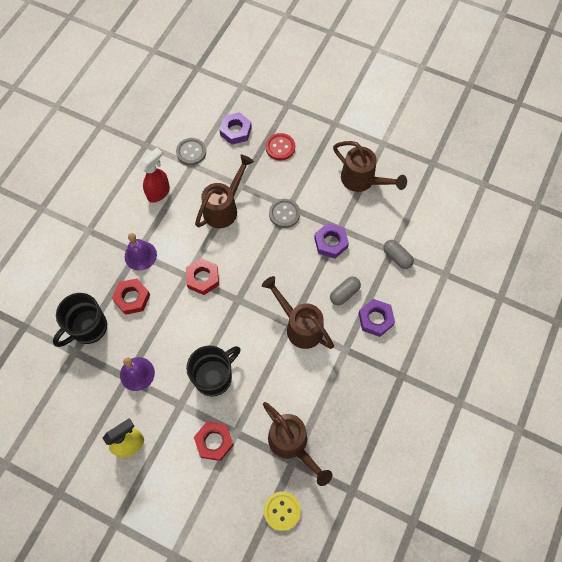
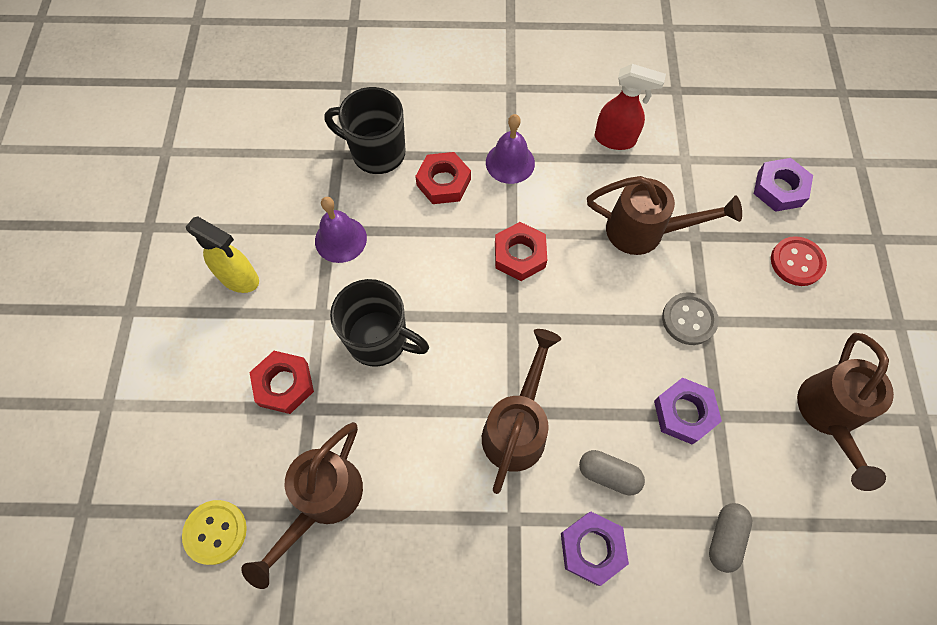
camera: 65 degrees right, 0 degrees up
grey button [176,138,206,165] -> none

